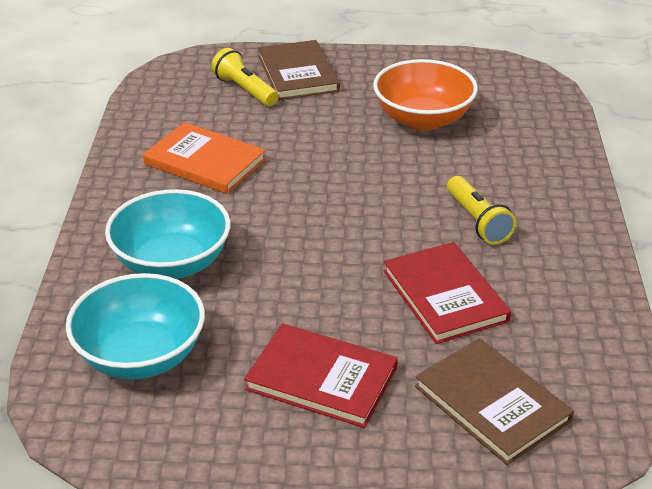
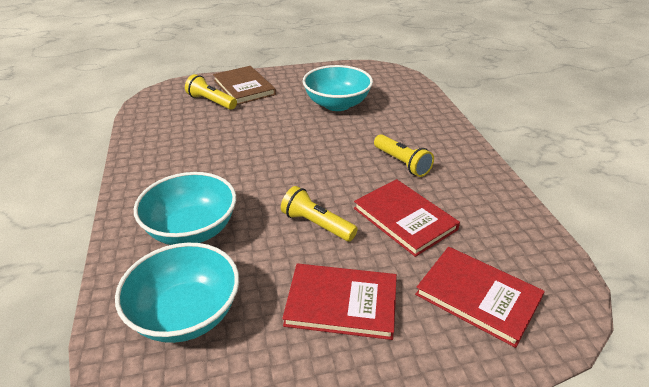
camera: 15 degrees left, 0 degrees up
orange book [143,122,266,194] -> none
orange bowl [373,59,478,131] -> turquoise bowl [302,65,373,111]
brown book [415,338,574,465] -> red book [415,247,545,348]
none -> yellow flashlight [281,186,358,241]

